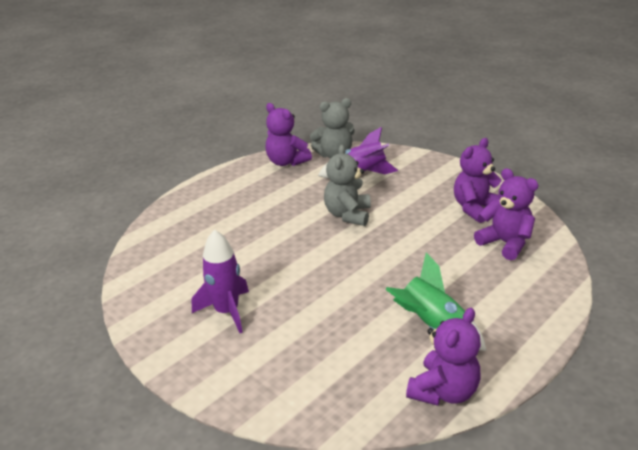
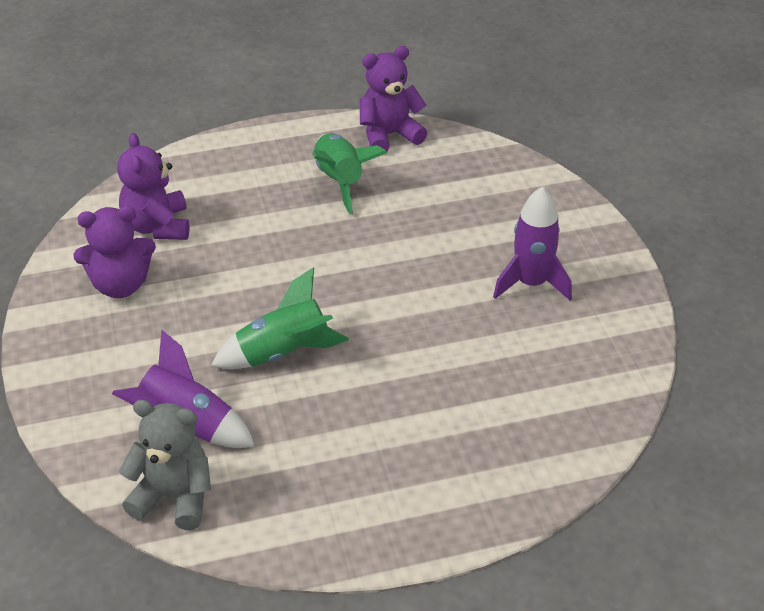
camera: 150 degrees left, 10 degrees up
purple teddy bear [266,103,312,166] -> none
grey teddy bear [324,145,371,226] -> green rocket [211,267,349,369]

